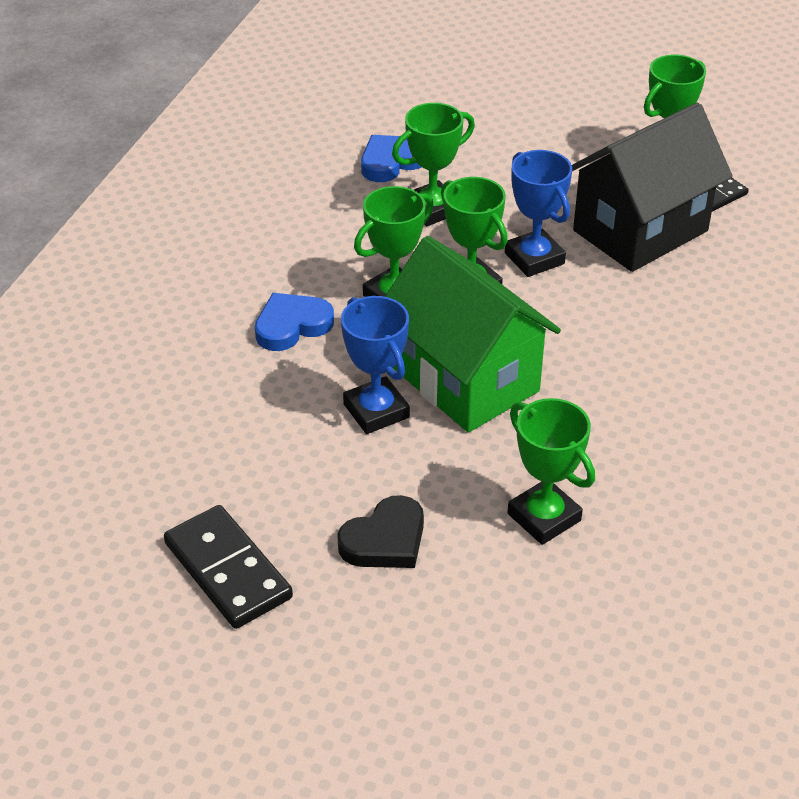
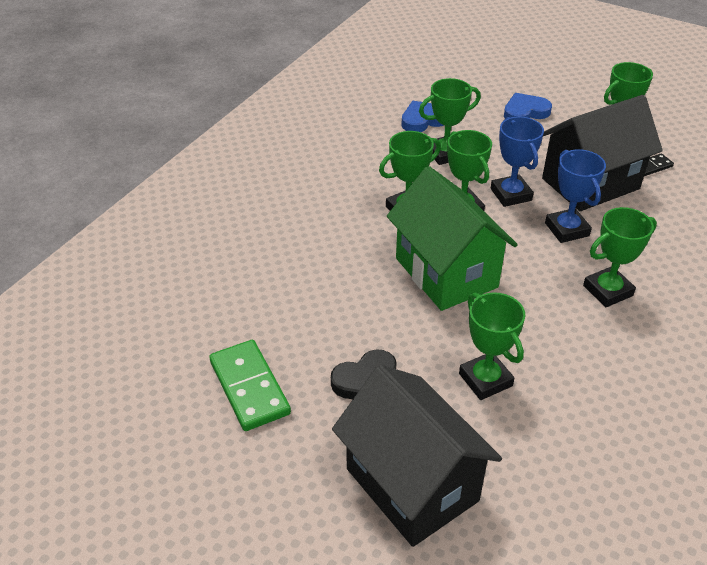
camera: 10 degrees right, 0 degrees up
black domino [164,505,293,629] -> green domino [209,340,291,431]
blue heart [255,293,334,351] -> blue heart moved to [504,93,552,119]
blue trophy [341,296,410,434] -> blue trophy moved to [545,149,606,243]
none -> black house [332,365,502,547]
none -> green trophy [583,207,657,307]

